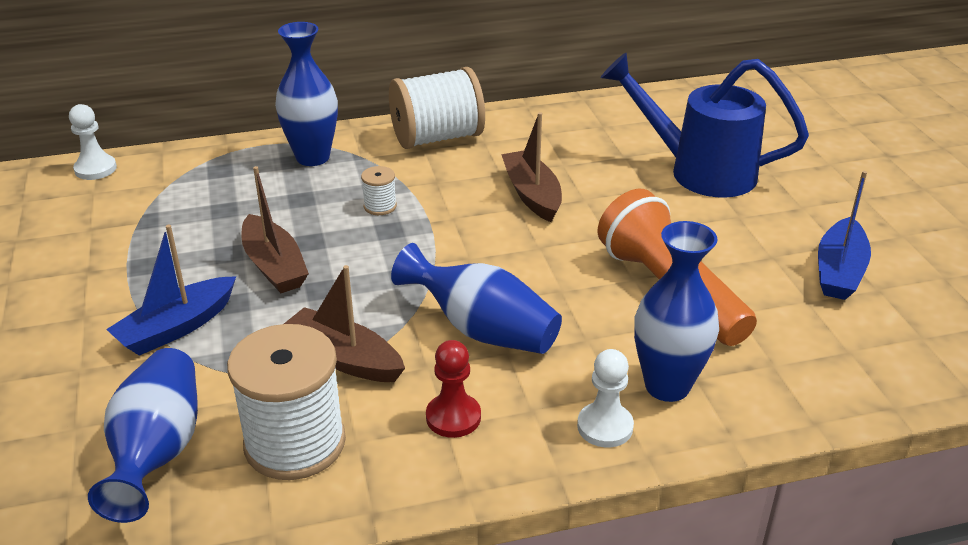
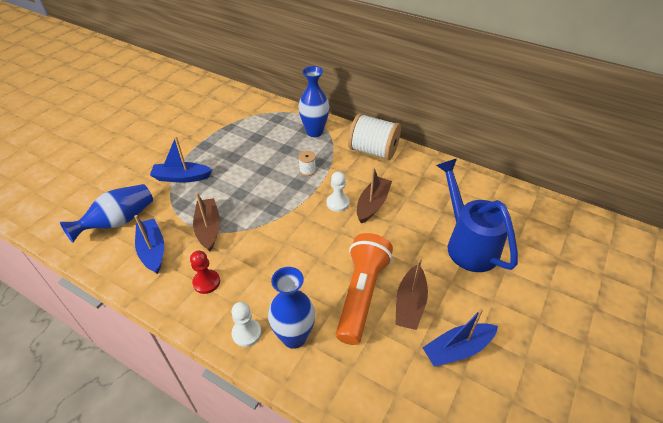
camera: 45 degrees right, 10 degrees up
white pawn [69,104,117,180] -> white pawn moved to [326,171,350,212]
white spool [227,324,346,480] -> blue boat [134,215,164,274]
brown boat [242,166,309,293] -> brown boat moved to [395,258,428,330]
blue vase [391,243,562,354] -> none

